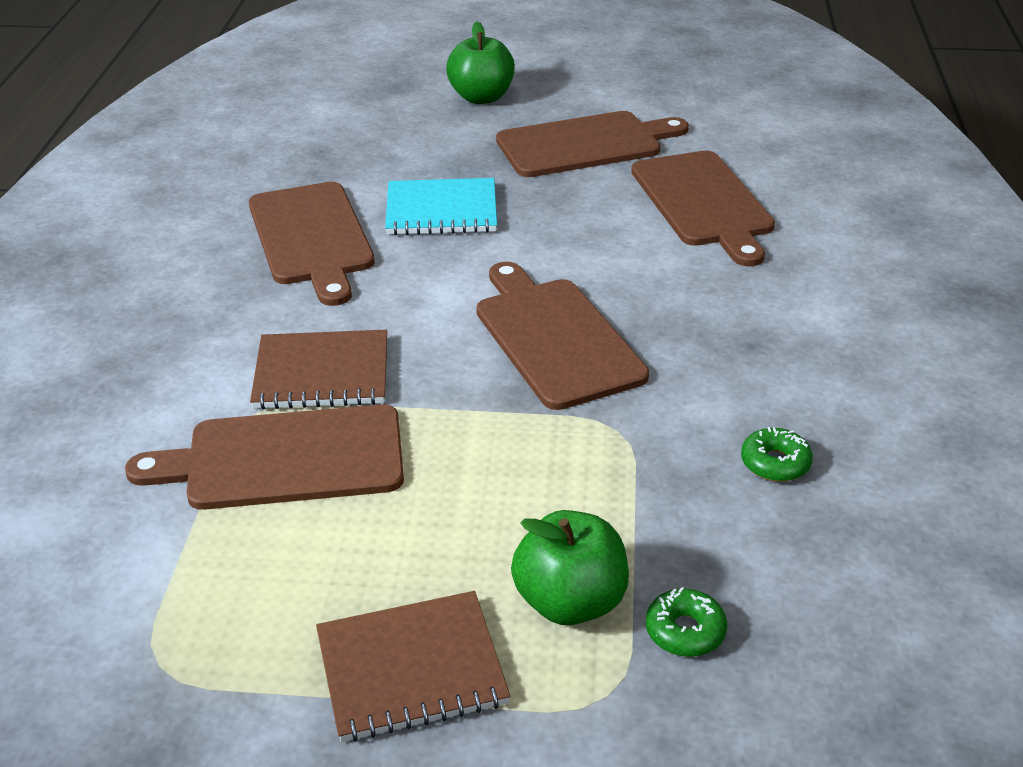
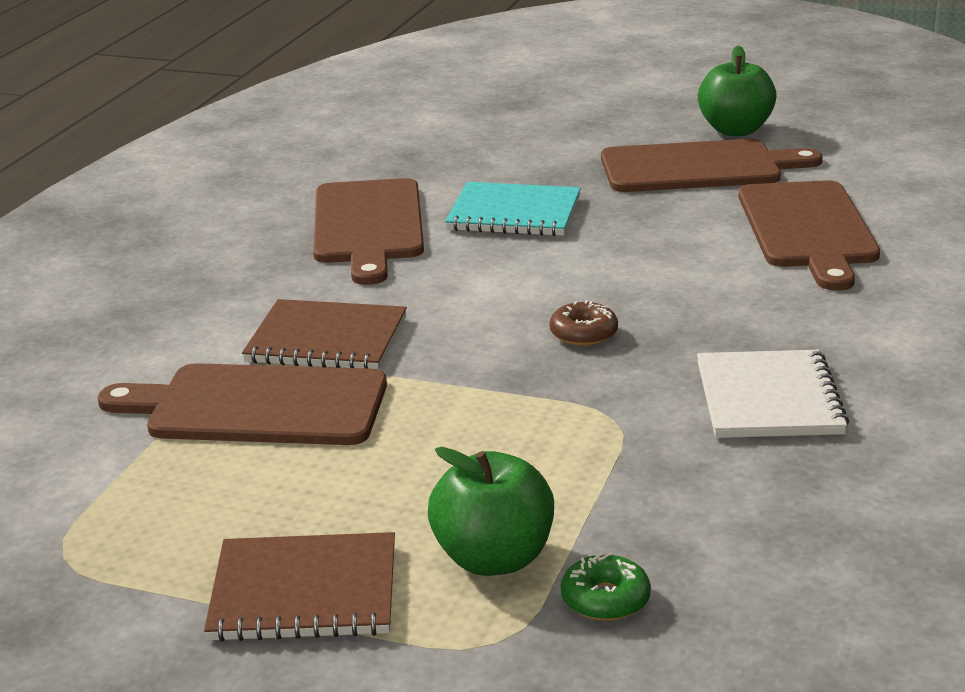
camera: 15 degrees right, 10 degrees down
green apple [446,21,515,104] -> green apple moved to [698,45,777,136]
brown cutting board [476,261,649,410] -> brown donut [549,300,618,346]
green donut [741,427,813,482] -> none
none -> white notebook [697,350,849,438]

